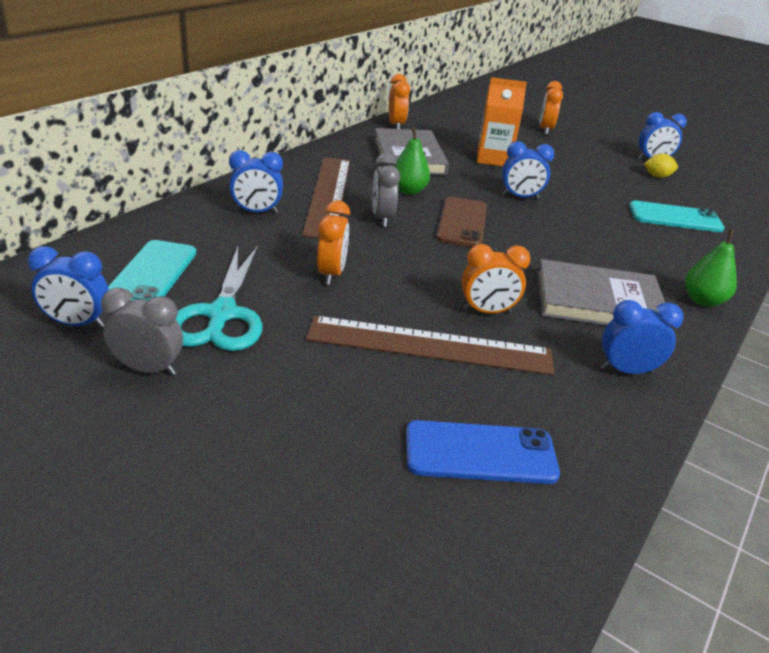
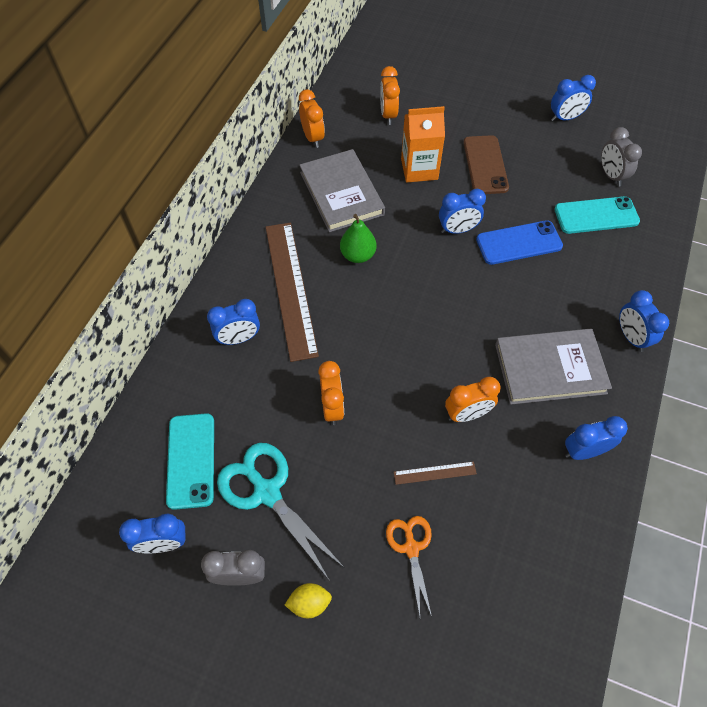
camera: 10 degrees left, 25 degrees up
turquoise scissors [176,246,263,351] -> turquoise scissors turned 150 degrees clockwise [217,443,345,581]
brown ruler [306,316,554,375] -> brown ruler [394,461,477,485], size x0.43
grey clock [372,153,400,227] -> grey clock moved to [601,127,642,186]
blue phone [406,420,560,484] -> blue phone moved to [476,220,563,265]
brown phone [436,197,487,247] -> brown phone moved to [463,135,509,194]
orange clock [540,81,563,135] -> orange clock moved to [380,66,400,125]
yellow lemon [644,154,678,178] -> yellow lemon moved to [285,583,332,618]
green pear [685,229,737,307] -> blue clock [619,290,669,352]
none -> orange scissors [386,516,432,617]

